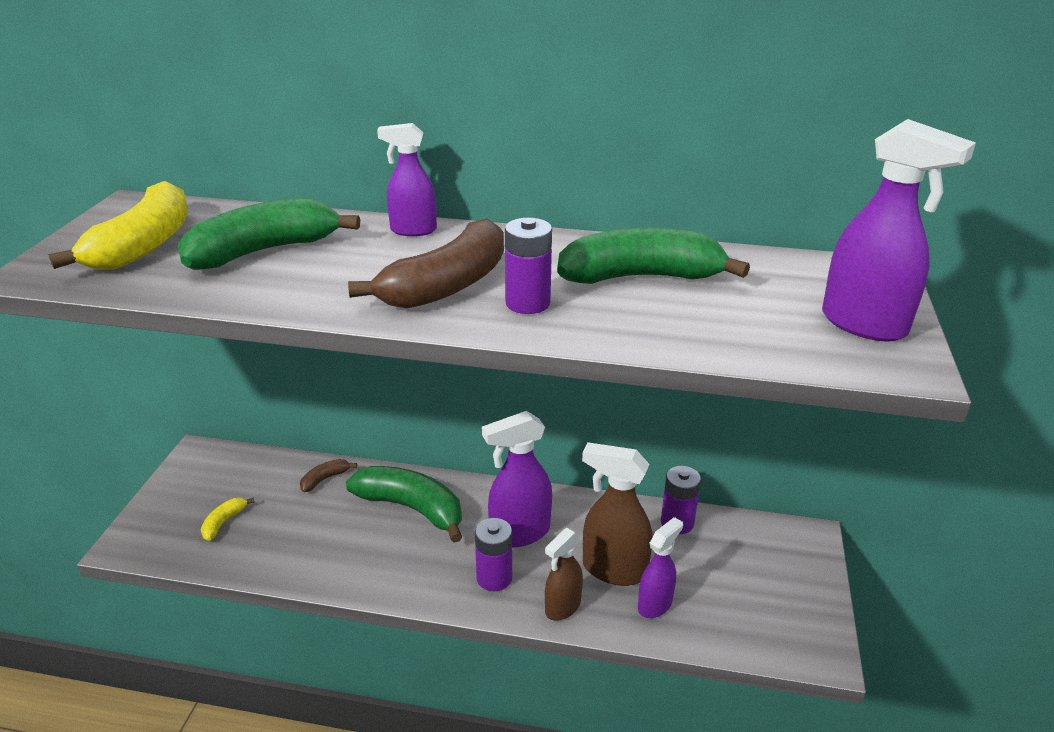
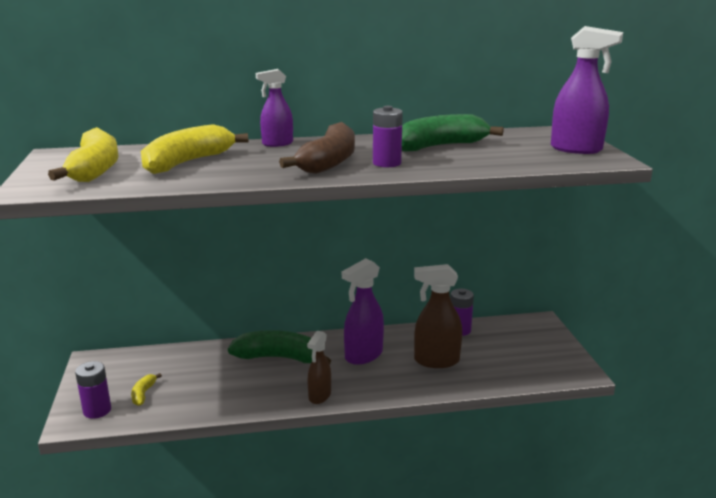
camera: 20 degrees left, 10 degrees down
green banana [178,198,360,270] -> yellow banana [141,124,249,174]
brown banana [300,459,357,492] -> none
purple battery [475,518,512,591] -> purple battery moved to [75,361,111,419]
brown spray bottle [545,528,583,621] -> brown spray bottle moved to [307,331,331,404]
purple spray bottle [638,517,683,618] -> none

